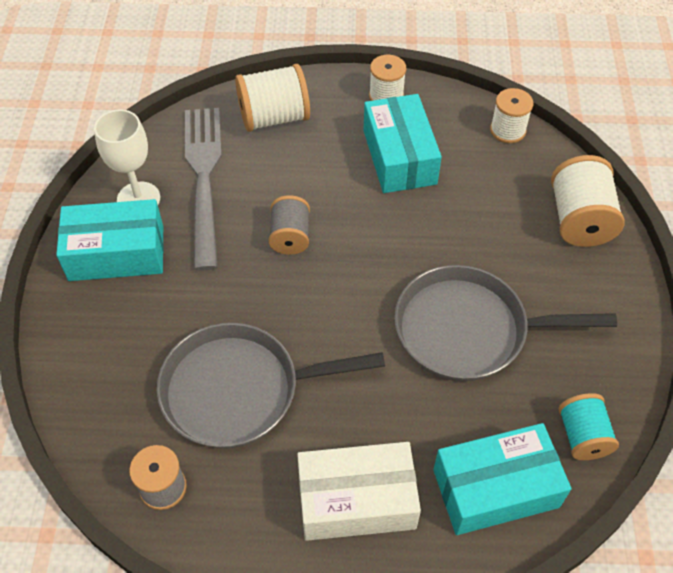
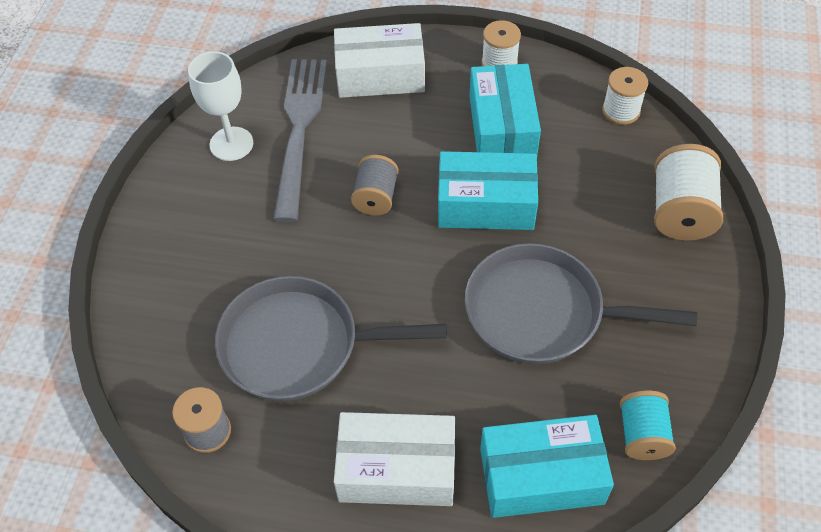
camera: 10 degrees right, 0 degrees up
turquoise box [56,199,164,281] -> turquoise box moved to [438,151,538,230]
white spool [235,64,310,132] -> white box [334,23,425,98]

